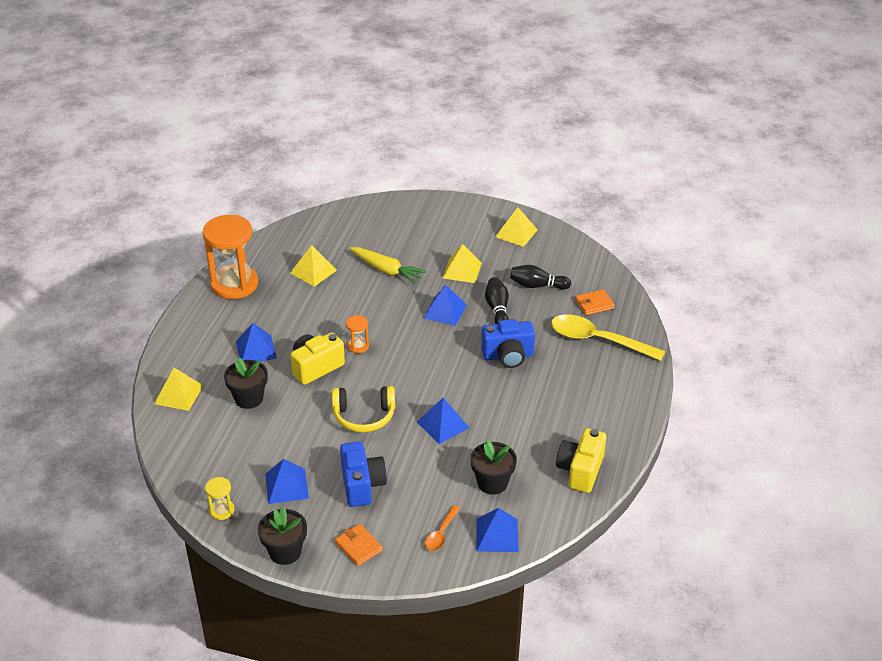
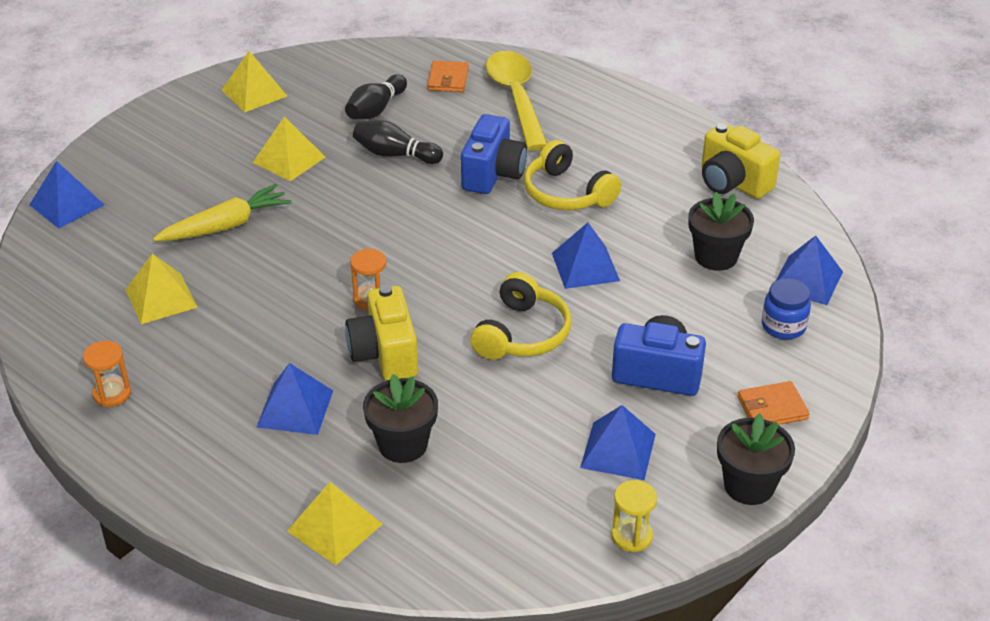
camera: 65 degrees left, 0 degrees up
orange hourglass [202,215,258,299] -> orange hourglass [83,341,131,407], size x0.44
blue pyramid [423,285,467,326] -> blue pyramid moved to [29,161,104,228]
orange spoon [425,505,460,551] -> blue jar [762,278,811,339]
yellow spoon [551,314,665,361] -> yellow spoon turned 120 degrees clockwise [486,51,547,150]
none -> yellow headphones [524,140,621,210]

